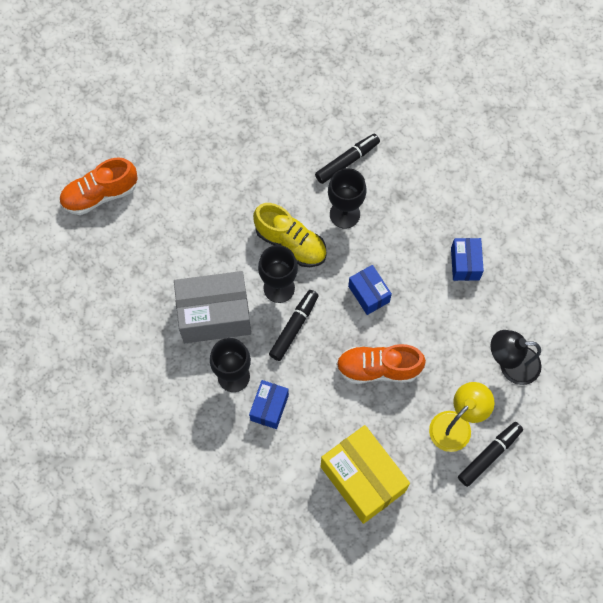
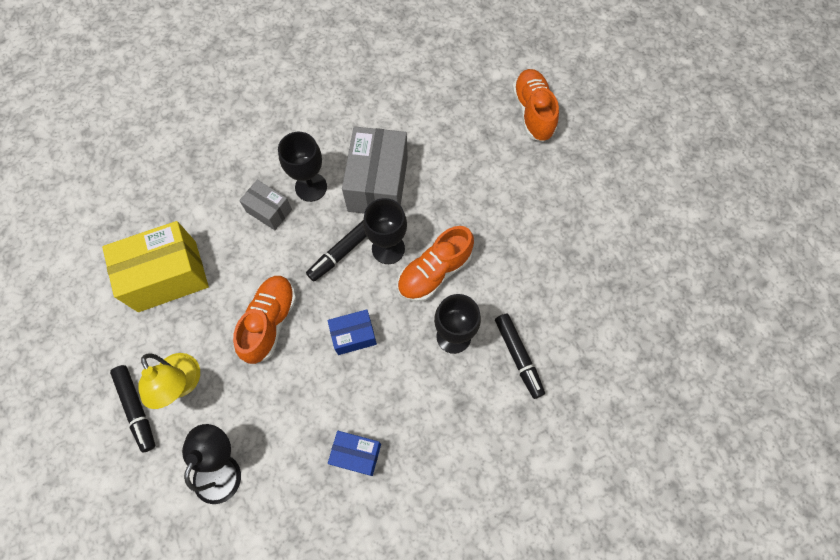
camera: 105 degrees right, 0 degrees up
blue box [249,380,289,429] -> grey box [239,180,292,230]
yellow shoe [253,203,327,267] -> orange shoe [397,226,474,302]
black marker [269,290,319,361] -> black marker turned 90 degrees clockwise [306,221,367,281]

